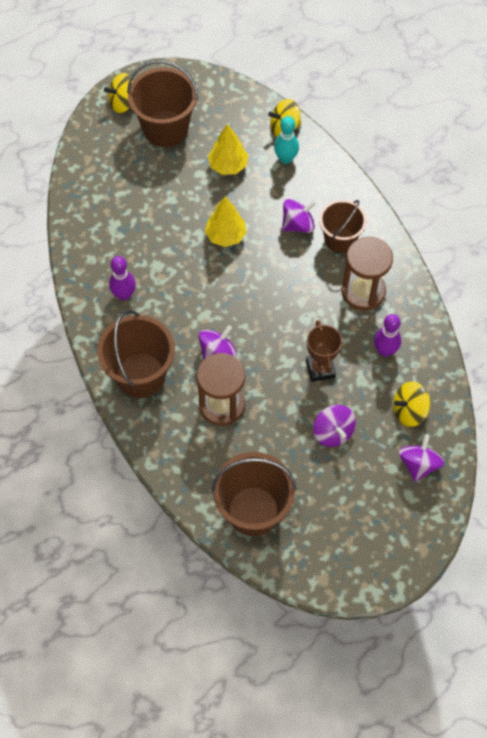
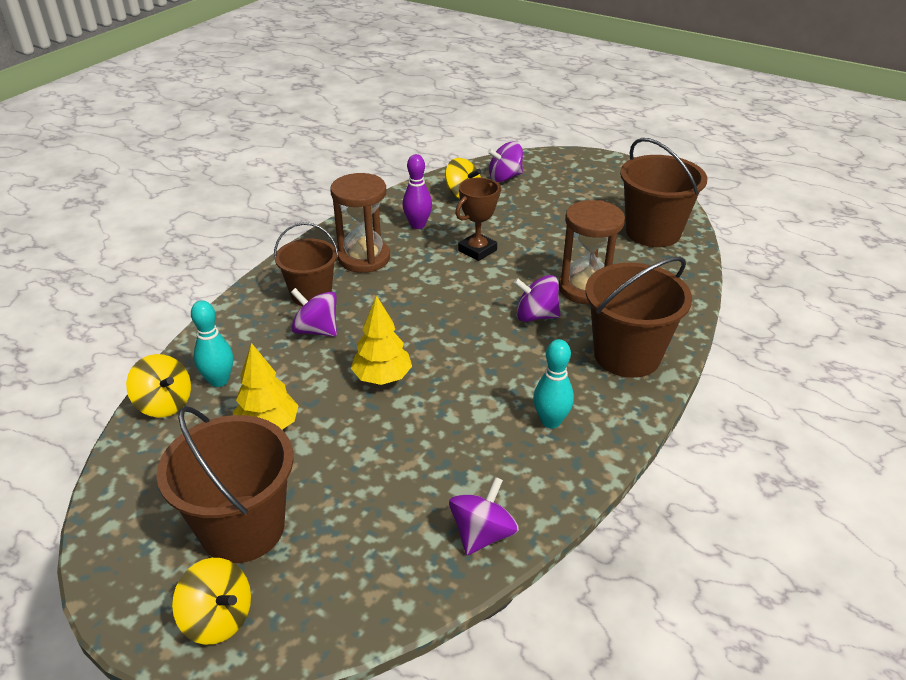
camera: 125 degrees left, 25 degrees down
purple bowling pin [109,256,136,301] -> turquoise bowling pin [533,339,574,428]
purple spinning top [313,405,356,447] -> purple spinning top moved to [449,477,519,555]

